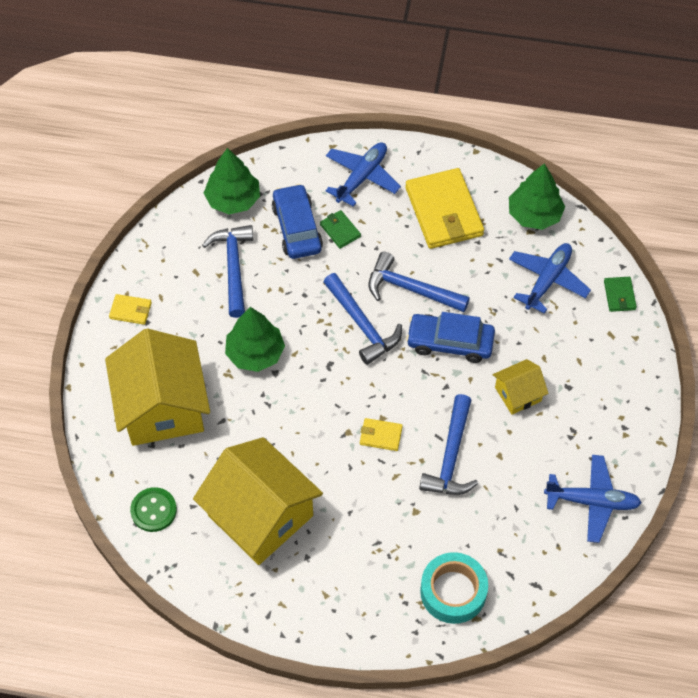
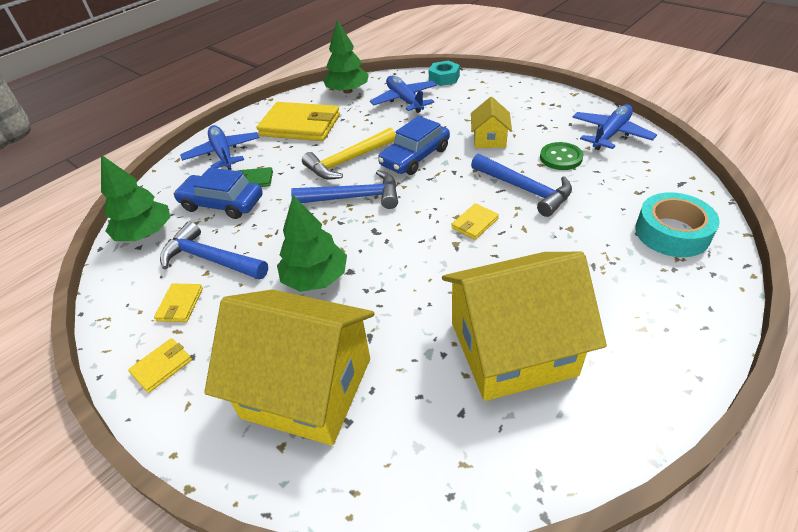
camera: 55 degrees left, 15 degrees down
green button [130,487,177,532] -> green button moved to [540,142,583,170]
blue hammer [369,252,470,312] -> yellow hammer [302,128,396,180]
green wallet [604,277,637,312] -> turquoise nut [428,61,460,86]
none -> yellow wallet [154,284,203,322]

